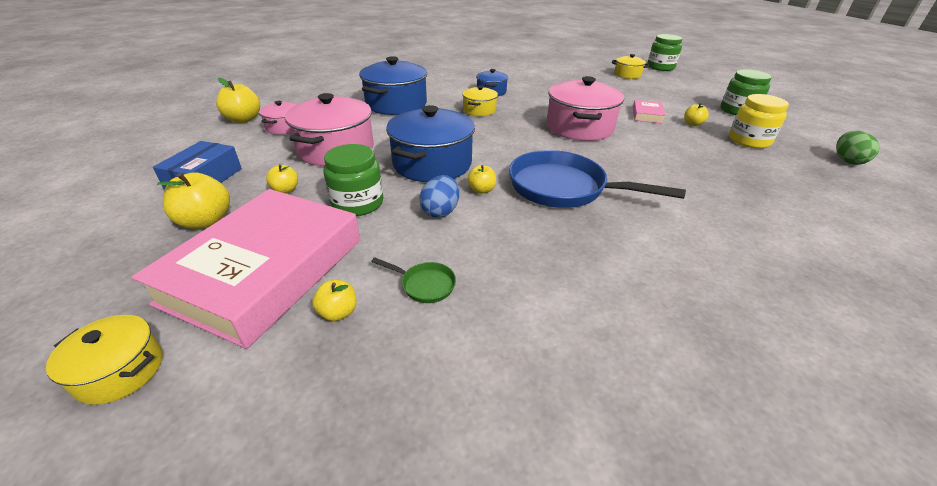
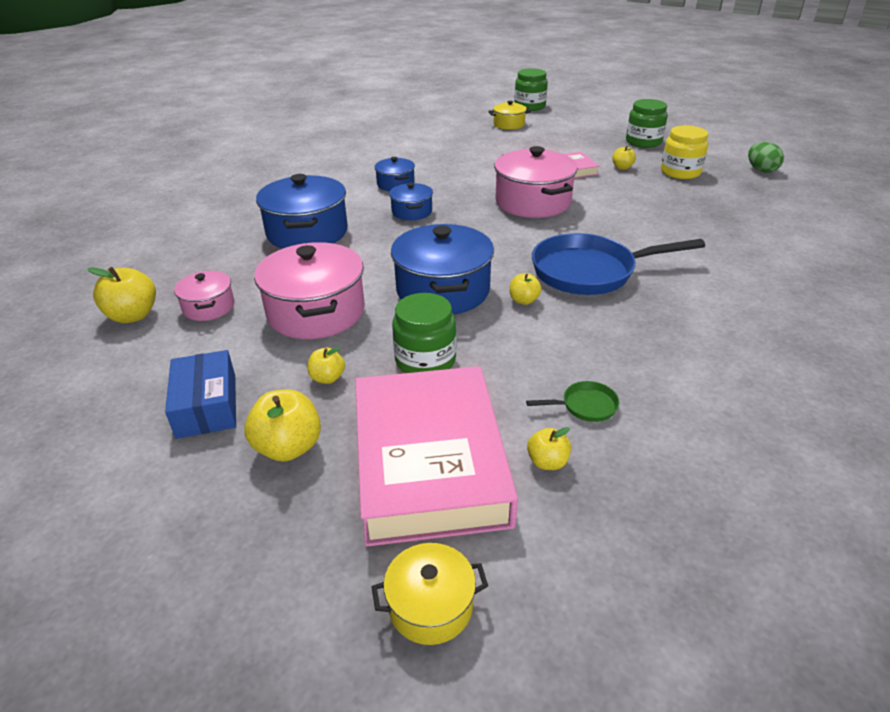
camera: 30 degrees left, 0 degrees up
blue egg [419,175,459,218] -> none
yellow pot [462,85,498,116] -> blue pot [389,183,433,220]

